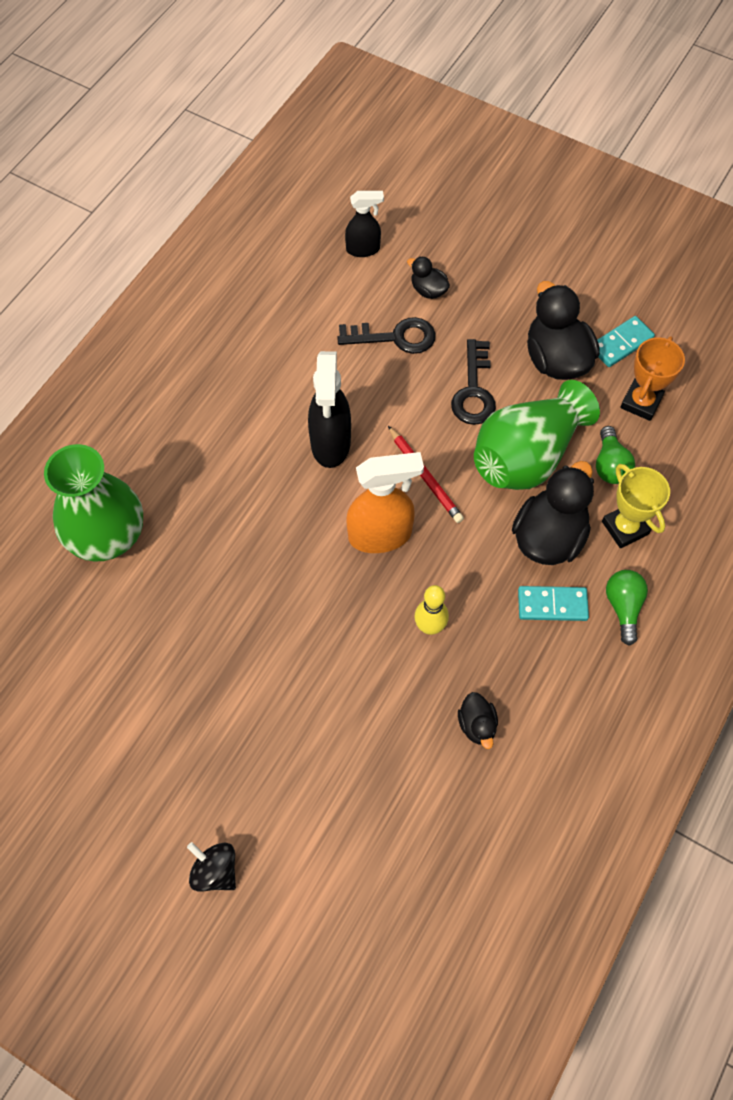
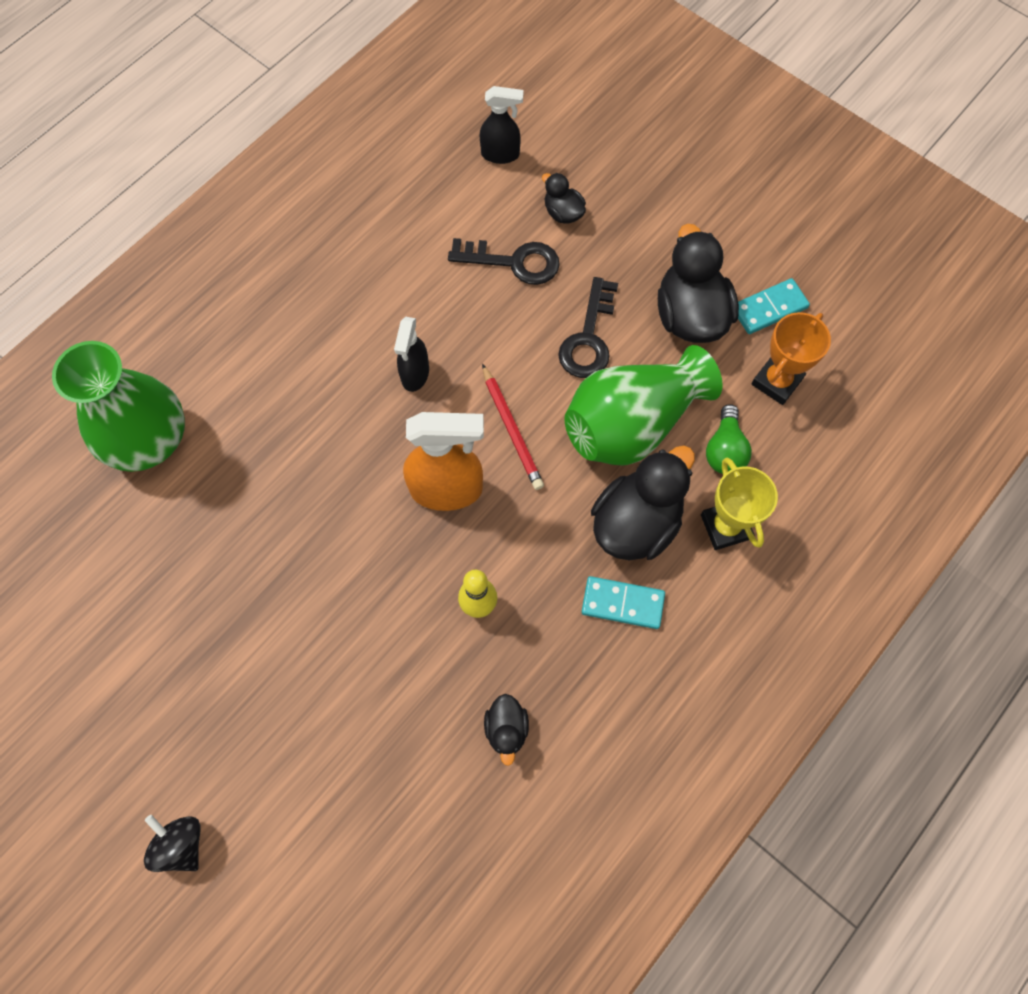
camera: 10 degrees right, 5 degrees up
black spray bottle [308,351,351,468] -> black spray bottle [394,317,429,392], size x0.61
green light bulb [606,570,648,646] -> none

